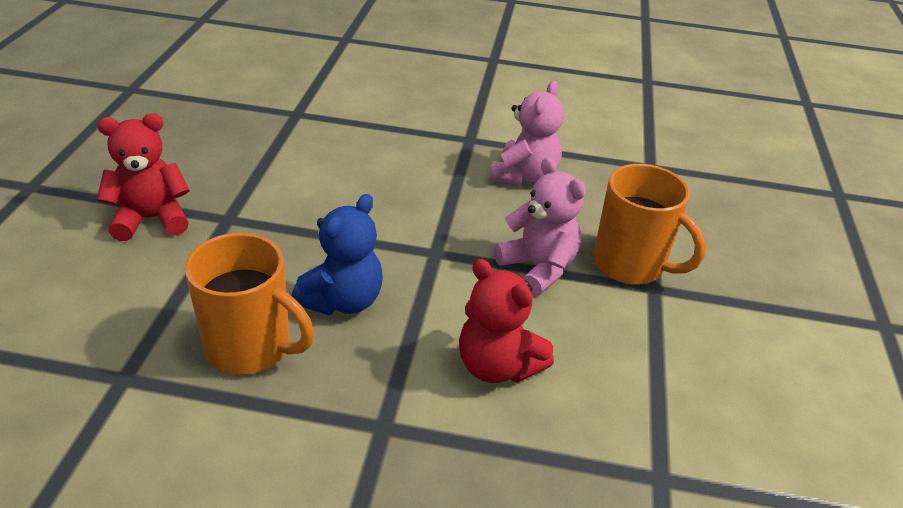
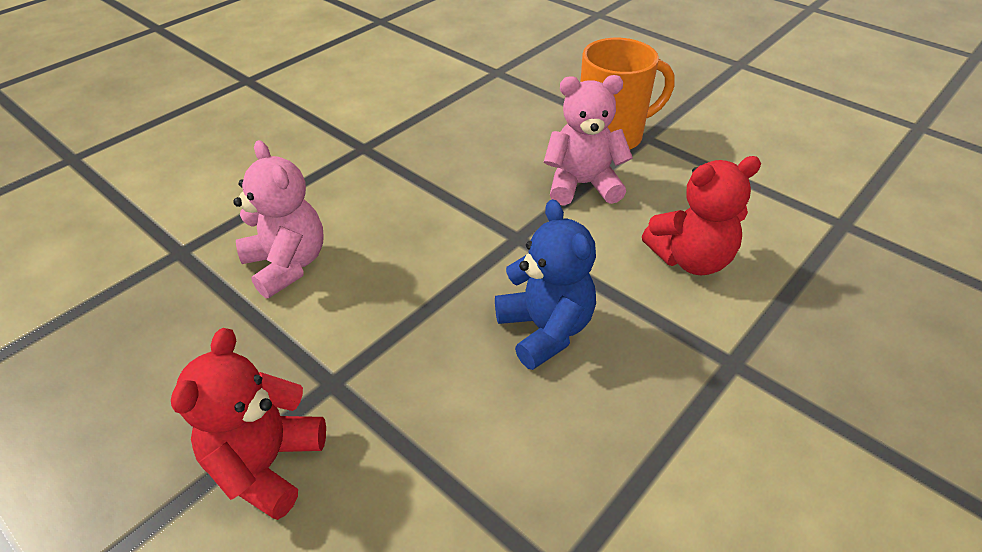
camera: 55 degrees left, 5 degrees up
orange mug [185,233,314,375] -> none
pink teddy bear [490,81,564,185] -> pink teddy bear moved to [233,140,323,298]

